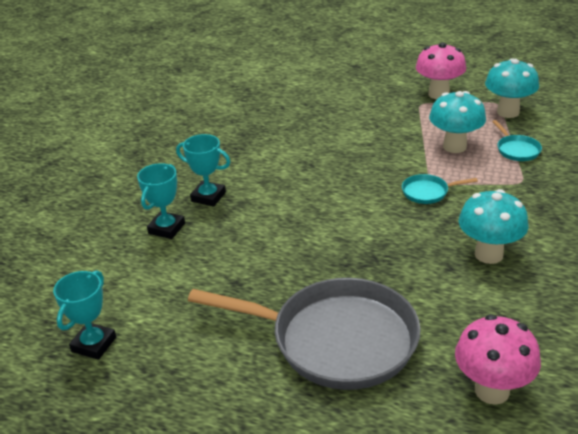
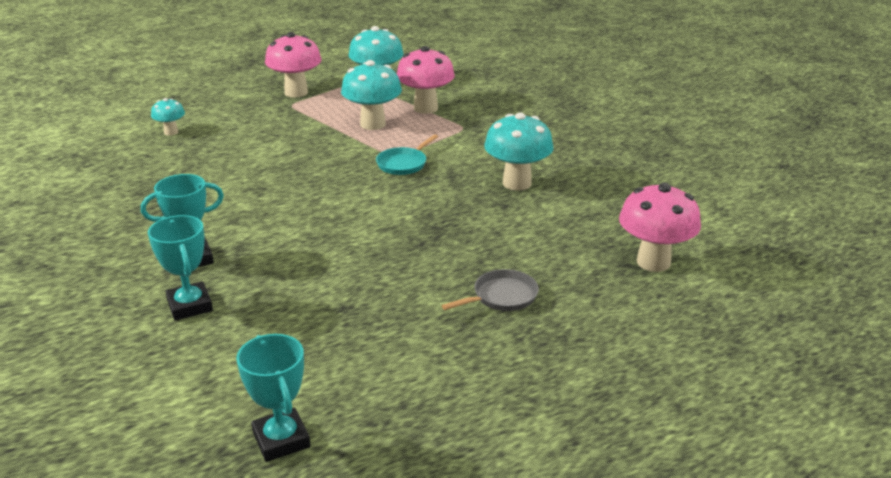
camera: 50 degrees left, 5 degrees down
grey pan [188,278,421,390] -> grey pan [442,269,539,311], size x0.40
turquoise pan [492,120,542,161] -> pink mushroom [397,46,455,114]
none -> turquoise mushroom [151,98,185,136]

